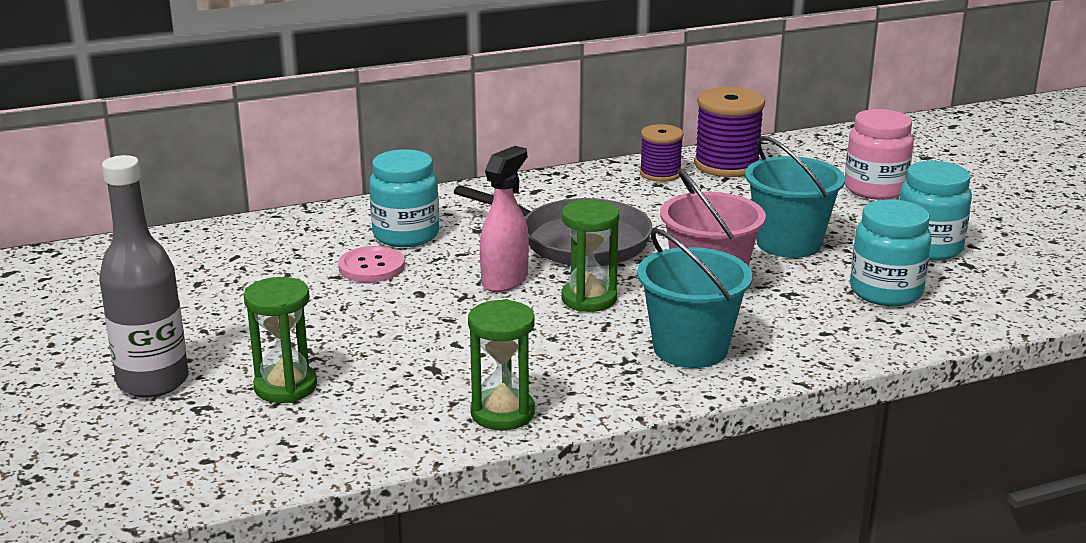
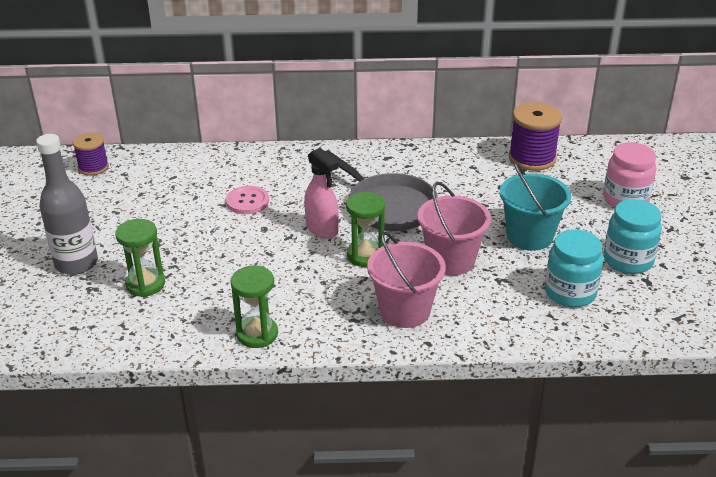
camera: 20 degrees right, 10 degrees up
turquoise jar [369,149,439,247] -> none
pink spray bottle [480,146,529,292] -> pink spray bottle turned 90 degrees clockwise [304,148,339,239]
turquoise bucket [637,228,753,368] -> pink bucket [367,231,446,328]
purple spool [640,124,684,182] -> purple spool moved to [73,132,109,176]

